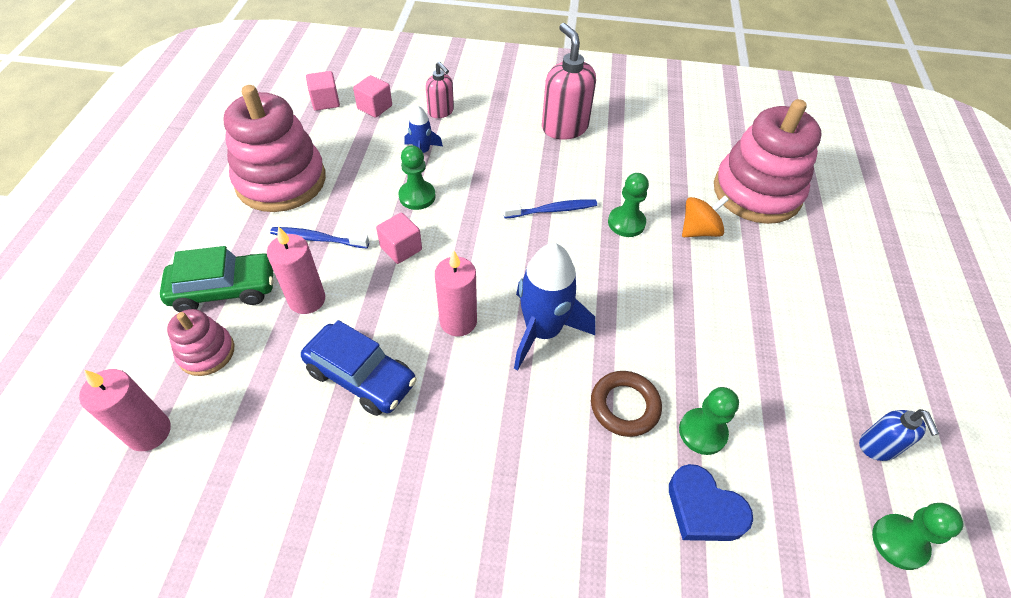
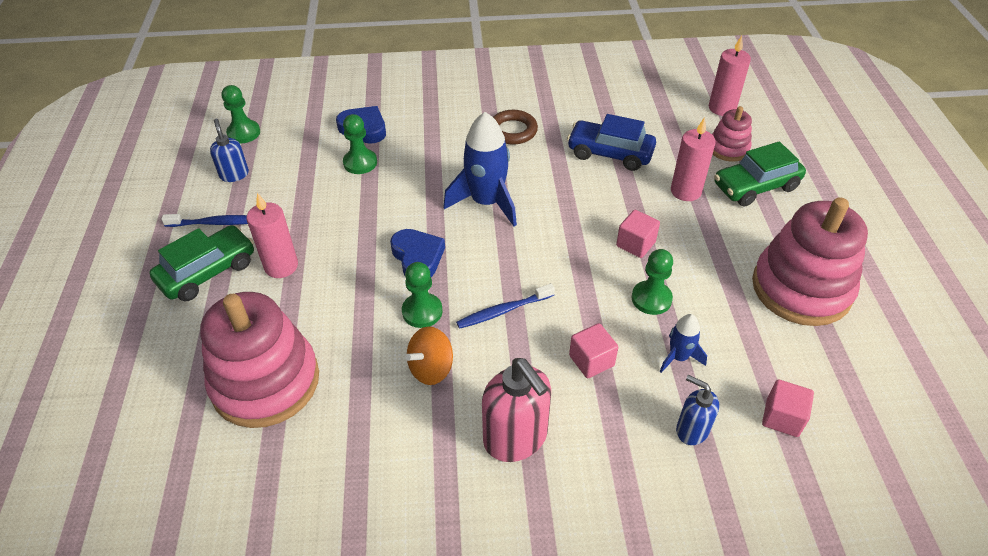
camera: 170 degrees right, 5 degrees down
blue toothbrush [270,227,369,248] -> blue toothbrush moved to [161,214,248,227]
pink cube [306,71,340,111] -> pink cube moved to [569,323,618,378]
pink soap dispenser [426,61,454,118] -> blue soap dispenser [676,375,719,445]
pink candle [435,251,477,336] -> pink candle moved to [246,193,298,278]
brown ring [591,371,662,437] -> brown ring moved to [493,110,538,145]
orange spinning top [682,196,729,237] -> orange spinning top moved to [406,326,453,385]
none -> green car [149,225,254,301]
none -> blue heart [390,229,445,277]

